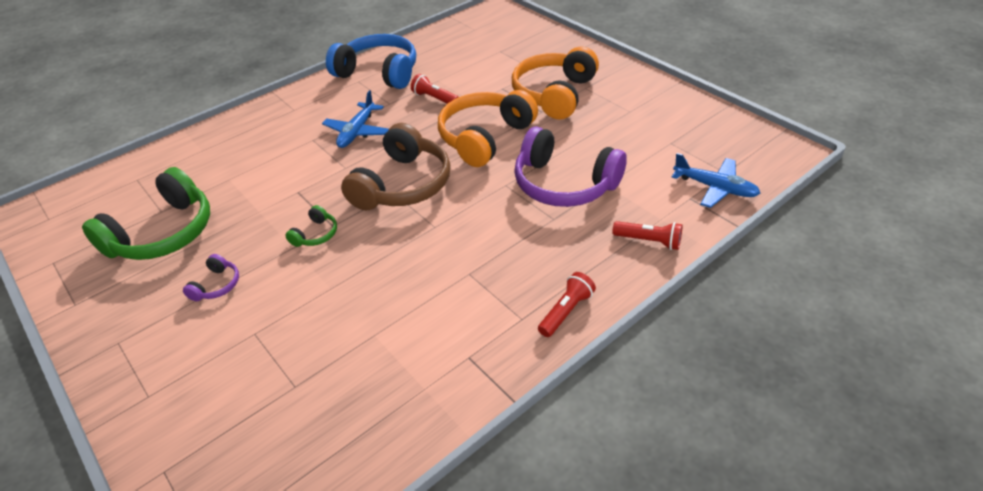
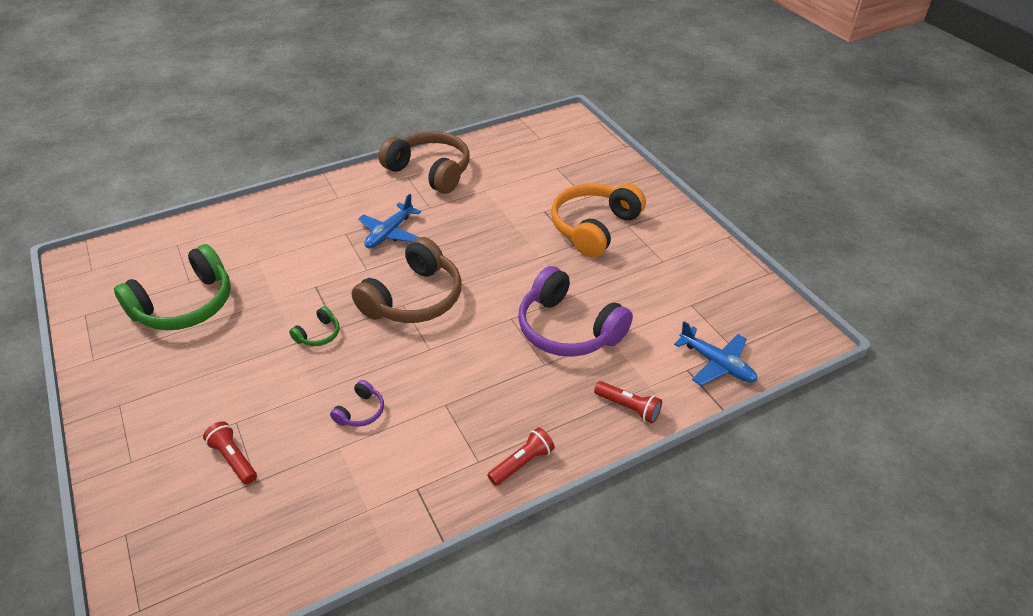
camera: 10 degrees right, 0 degrees up
purple headphones [183,254,239,301] -> purple headphones moved to [330,380,384,427]
blue headphones [326,34,416,89] -> brown headphones [379,131,470,194]
red flashlight [411,74,458,104] -> red flashlight moved to [203,421,257,485]
orange headphones [438,90,538,167] -> none

